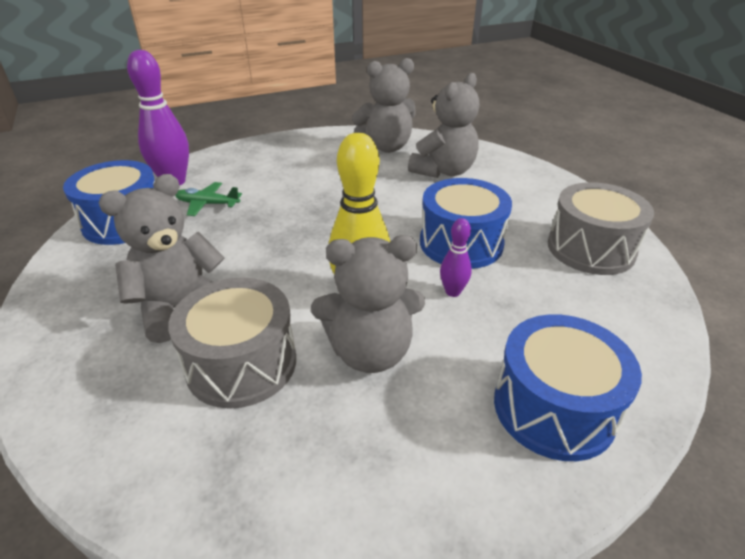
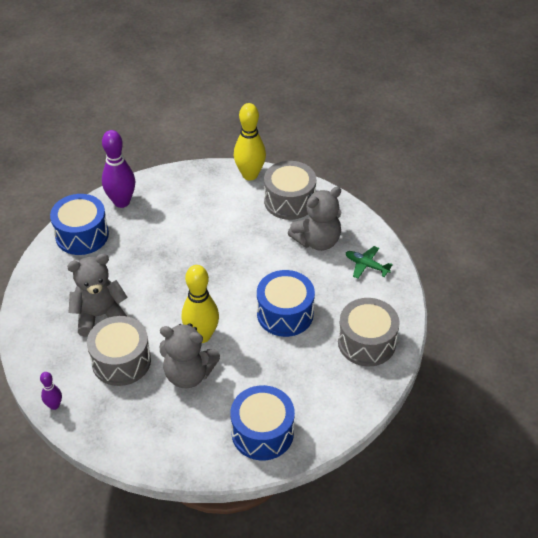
camera: 20 degrees right, 10 degrees up
green plane [175,182,242,216] -> green plane moved to [346,246,393,279]
grey teddy bear [352,58,416,153] -> grey drum [264,161,316,220]
purple bowling pin [440,218,472,297] -> purple bowling pin moved to [40,372,62,410]
none -> yellow bowling pin [234,103,266,180]

